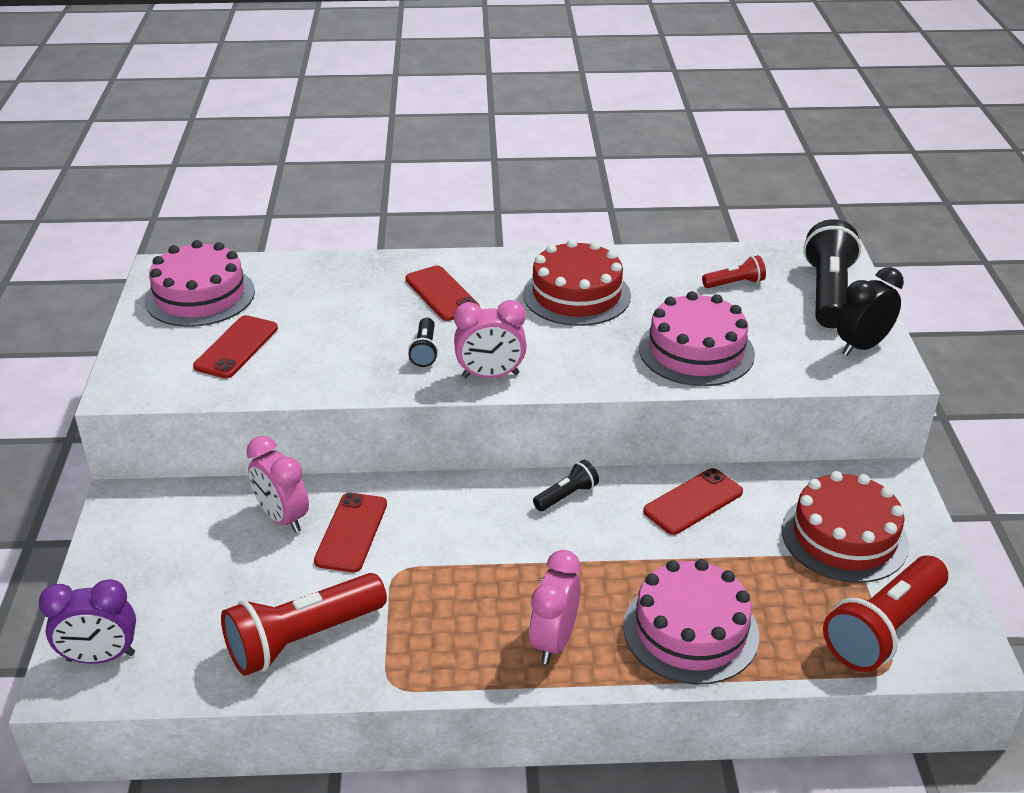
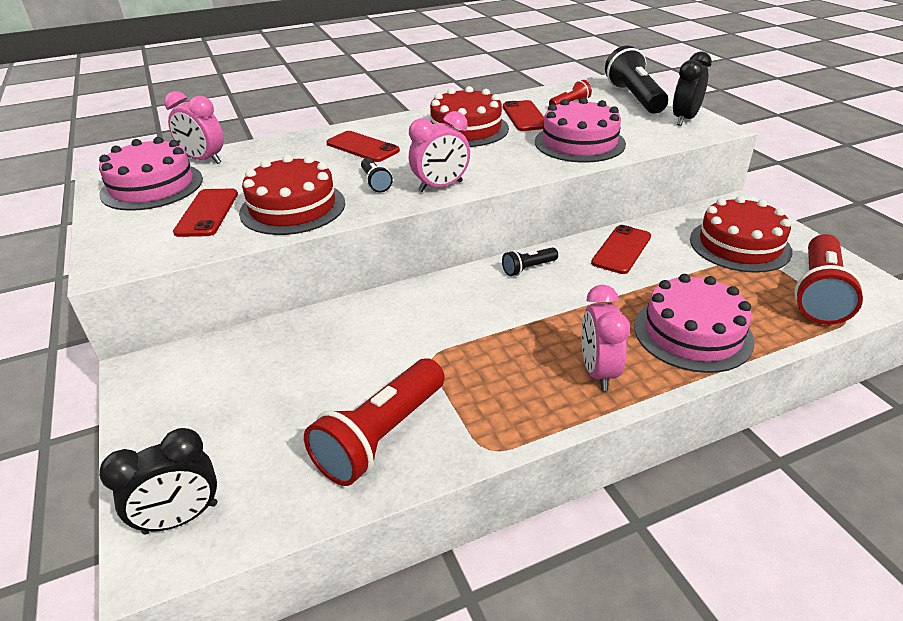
camera: 20 degrees left, 0 degrees up
purple clock [39,579,136,664] -> black clock [99,428,217,534]
pink clock [246,436,309,533] -> pink clock moved to [164,91,224,164]
red phone [314,493,387,572] -> red phone moved to [503,100,544,131]
black flashlight [533,460,599,511] -> black flashlight turned 150 degrees counterclockwise [502,247,558,276]
none -> red cake [239,155,345,235]

